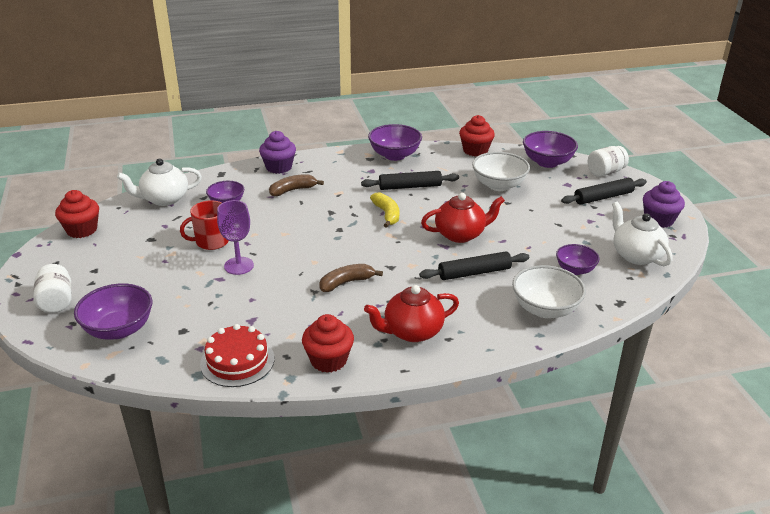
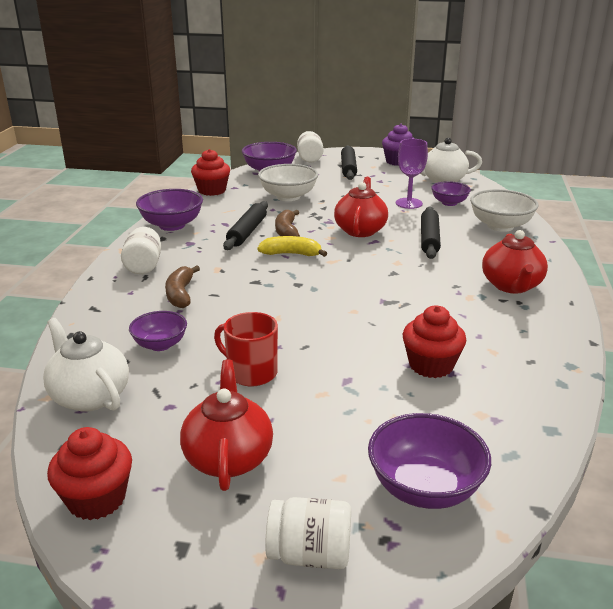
camera: 65 degrees left, 5 degrees down
white teapot [117,158,202,206] -> white teapot turned 135 degrees clockwise [43,318,129,412]
red mug [180,200,229,250] -> red mug turned 120 degrees clockwise [214,312,278,386]
red cake [200,324,274,387] -> none
purple goblet [217,200,254,275] -> purple goblet moved to [396,139,428,209]
purple cupcake [259,131,296,174] -> none
red cupcake [302,314,354,373] -> red cupcake moved to [403,306,466,378]
brown banana [319,264,383,292] -> brown banana moved to [275,210,300,237]
none -> white jar [121,227,161,274]
none -> red teapot [180,360,273,491]

